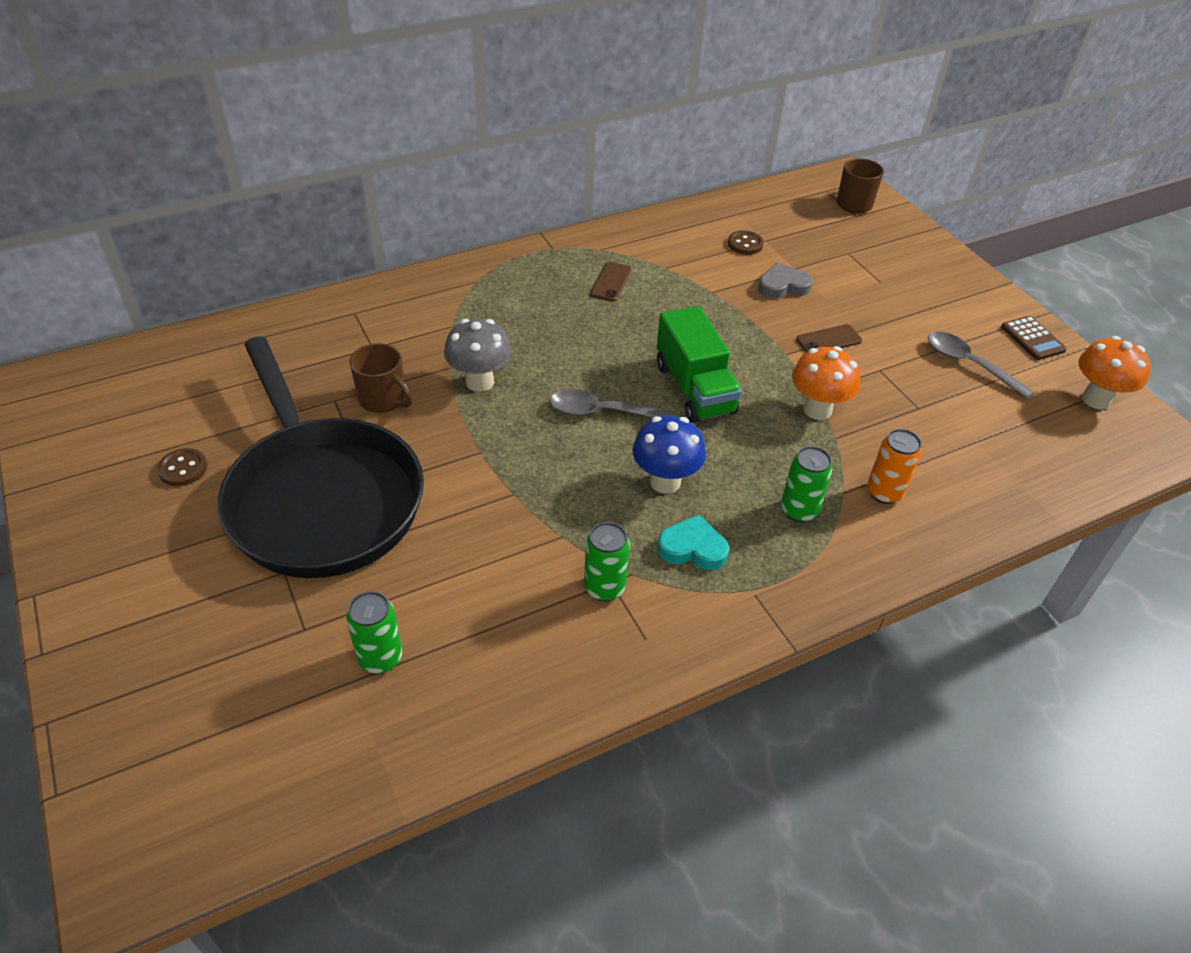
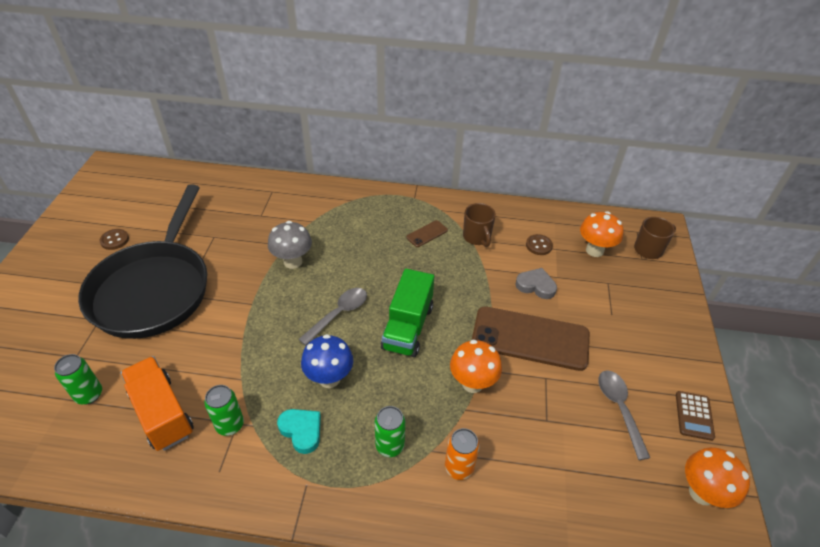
camera: 35 degrees right, 0 degrees up
brown mug [349,343,413,413] -> brown mug moved to [463,203,496,247]
grey spoon [550,389,674,418] -> grey spoon turned 90 degrees clockwise [298,288,367,346]
brown phone [796,324,862,352] -> brown phone [472,306,590,371], size x2.37
none -> orange truck [121,356,194,451]
none -> orange mushroom [580,211,623,257]

